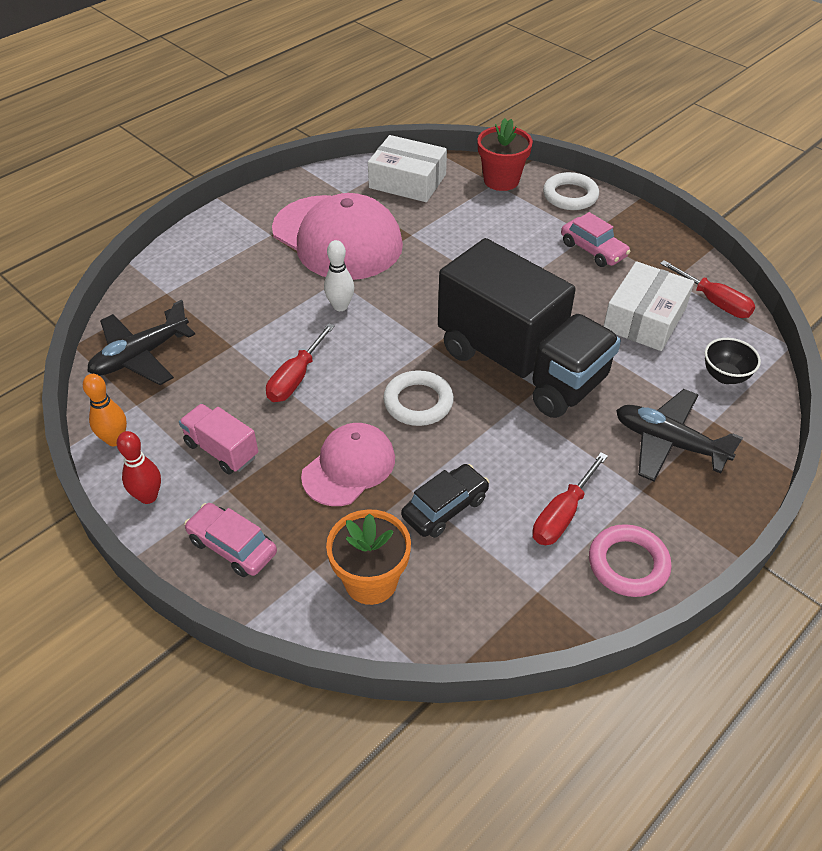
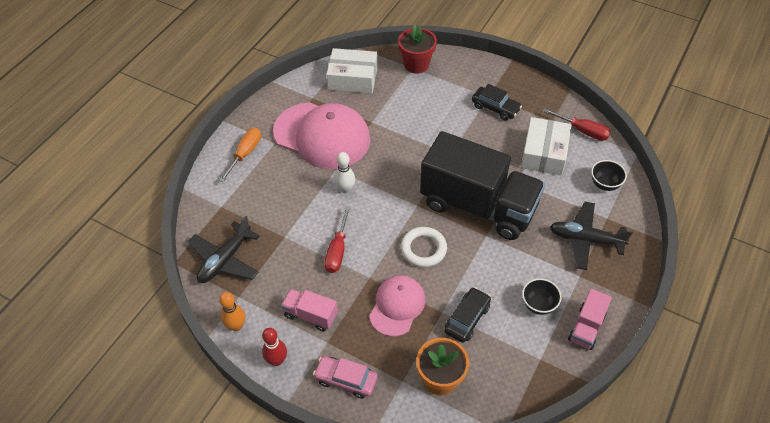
camera: 15 degrees left, 5 degrees up
red screwdriver [532,452,608,545] -> black bowl [522,278,562,315]
white ring [543,172,599,210] -> none
pink car [561,212,631,267] -> black car [472,84,522,121]
pink ring [589,524,672,597] -> pink truck [568,289,612,350]
none -> orange screwdriver [219,128,261,182]

